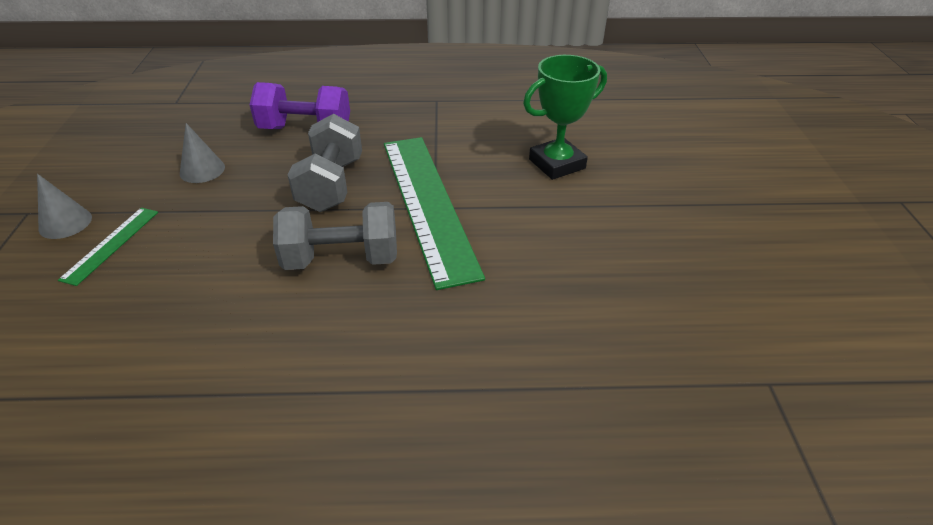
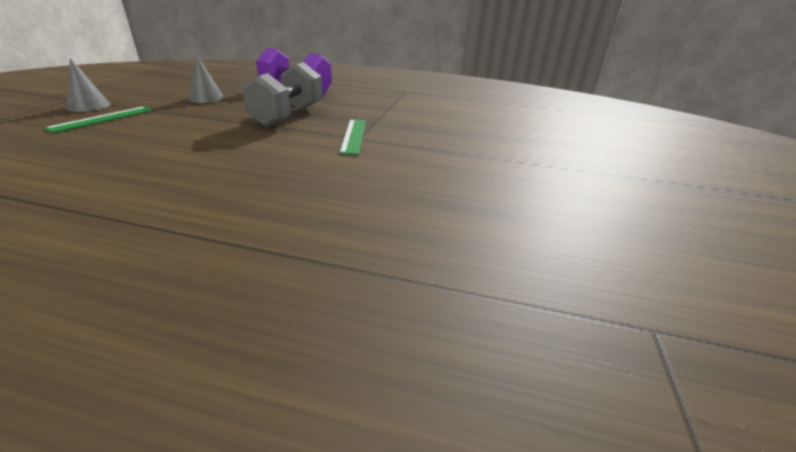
camera: 15 degrees right, 10 degrees down
grey dumbbell [273,202,397,270] -> none
green ruler [384,137,485,290] -> green ruler [339,119,366,155], size x0.45
green trophy [523,55,607,180] -> none

